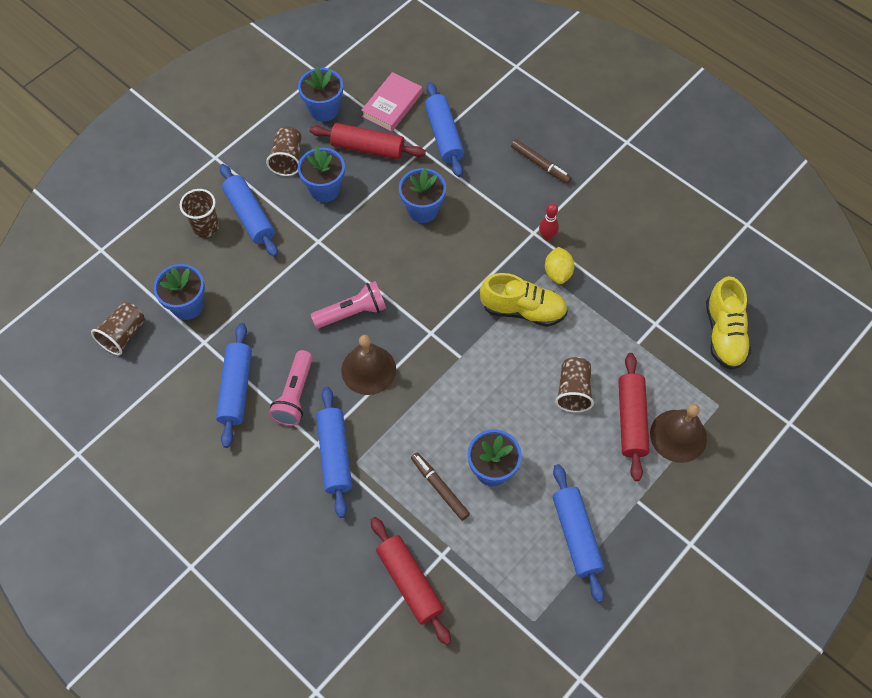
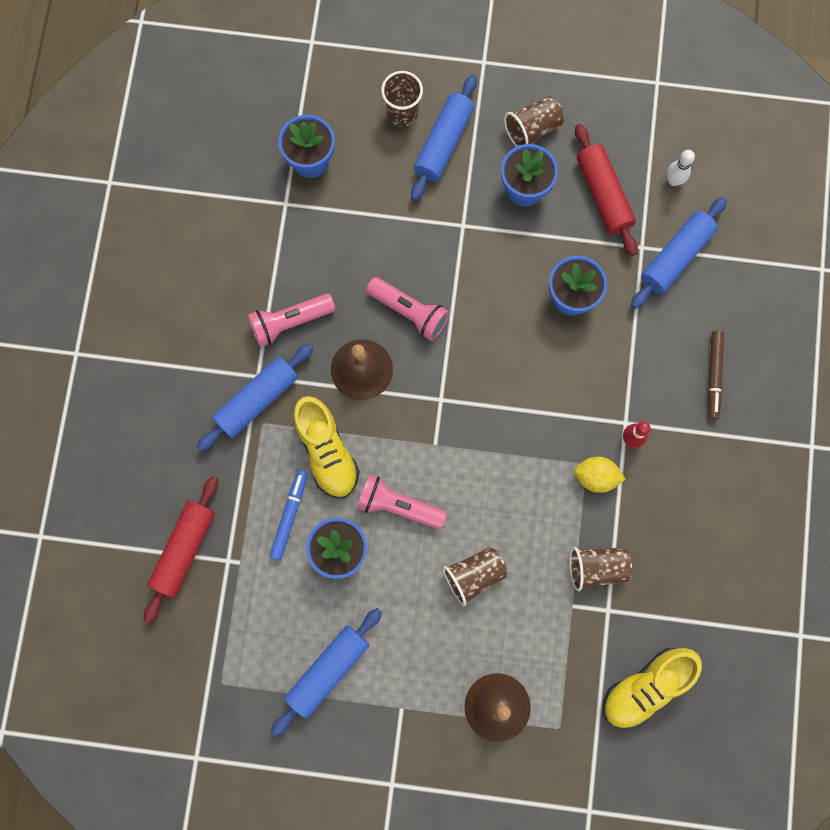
camera: 55 degrees right, 15 degrees up
brown cup [91,302,145,355] -> brown cup moved to [569,547,632,591]
blue rolling pin [216,323,252,448] -> none
blue flower pot [298,67,343,122] -> none
pink book [361,72,422,132] -> white bowling pin [667,150,695,186]
brown marker [411,452,470,521] -> blue marker [269,470,308,561]
yellow shoe [480,273,568,327] -> yellow shoe moved to [293,396,360,498]
yellow lemon [545,247,575,284] -> yellow lemon turned 45 degrees clockwise [574,457,626,493]
red rolling pin [619,353,649,481] -> none
none -> pink flashlight [357,475,447,530]

